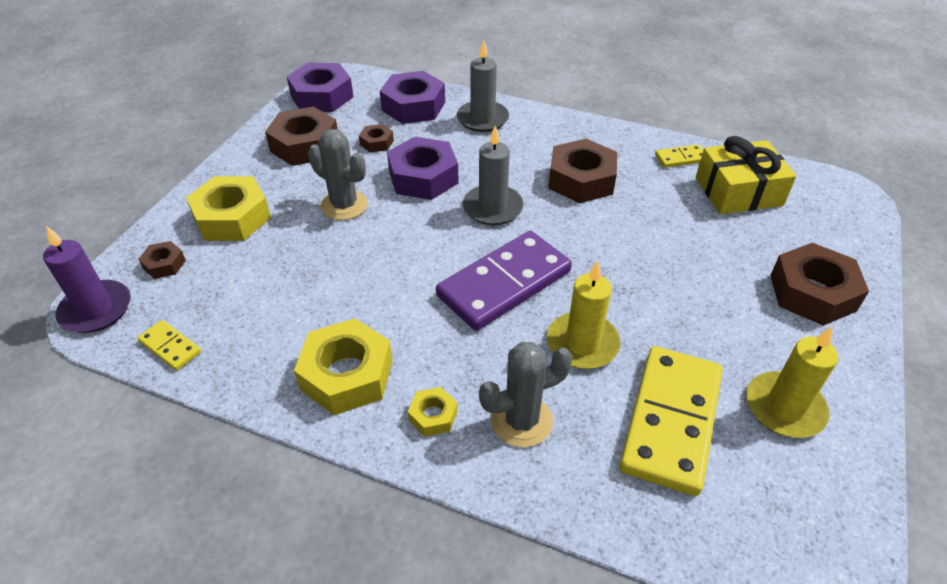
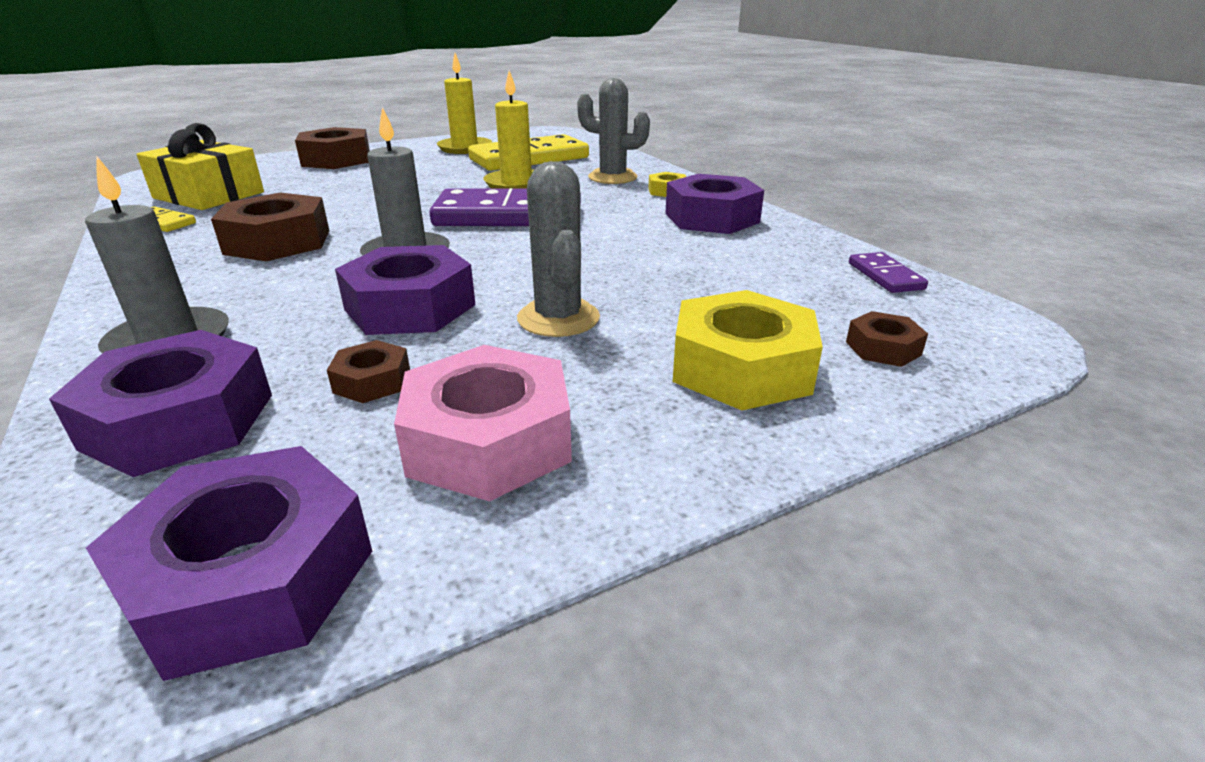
camera: 140 degrees left, 15 degrees down
purple candle [43,226,131,333] -> none
yellow domino [138,320,201,371] -> purple domino [849,252,928,293]
brown nut [265,107,338,166] -> pink nut [394,345,572,501]
yellow nut [294,318,393,415] -> purple nut [665,174,764,234]

